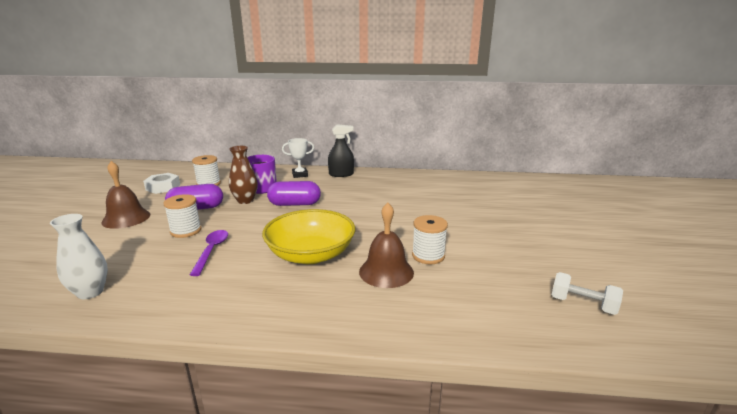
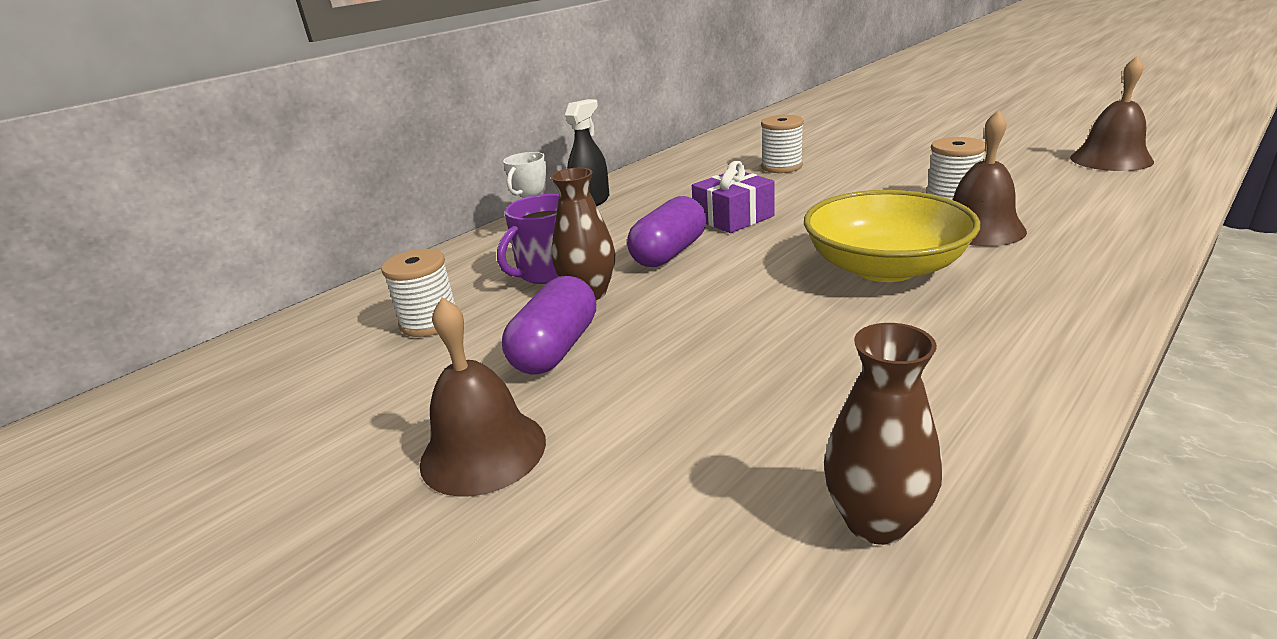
camera: 50 degrees left, 5 degrees up
white vase [50,214,108,299] -> brown vase [824,323,942,545]
white nut [143,173,180,194] -> none
white spool [163,194,202,238] -> white spool moved to [761,115,804,173]
purple spoon [190,230,228,276] -> none
white dumbbell [552,272,623,315] -> brown bell [1070,56,1154,171]
none -> purple gift [692,161,775,233]

